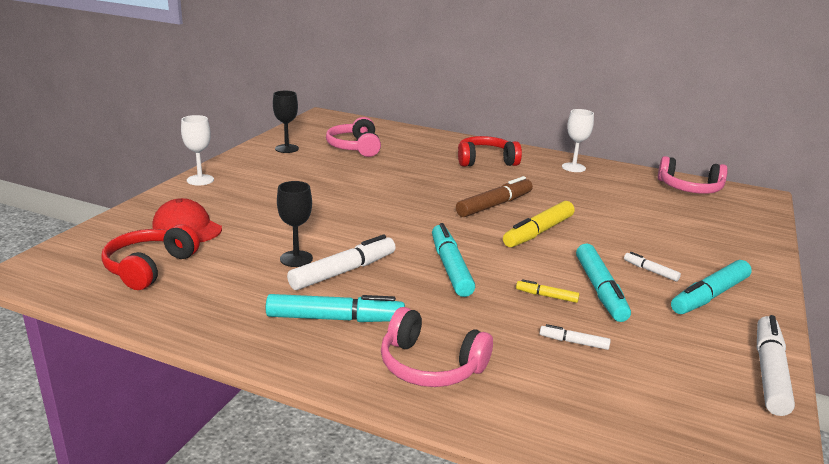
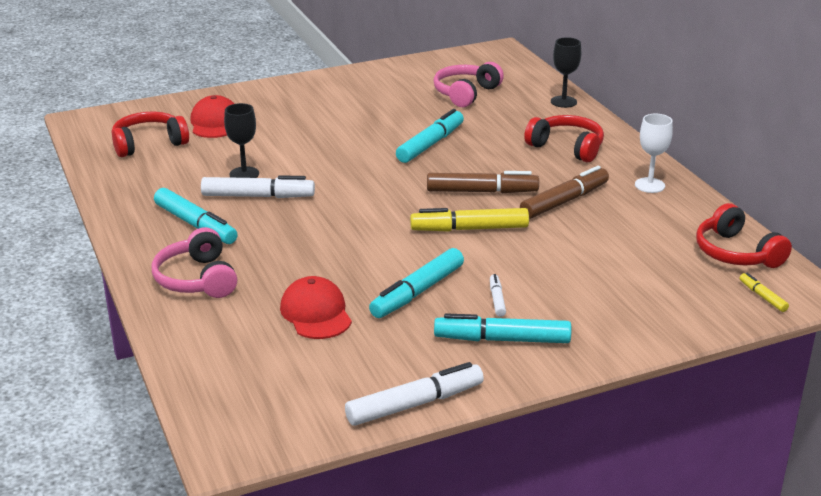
camera: 45 degrees right, 5 degrees up
white goblet [181,115,214,185] -> none
black goblet [273,91,299,153] -> black goblet moved to [551,37,581,108]
turquoise marker [432,223,475,297] -> turquoise marker moved to [396,109,464,163]
yellow marker [516,279,579,303] -> yellow marker moved to [739,273,789,312]
white marker [540,324,611,350] -> red cap [280,276,352,339]
pink headphones [658,156,728,194] -> red headphones [696,203,792,268]
none -> brown marker [520,166,609,219]

